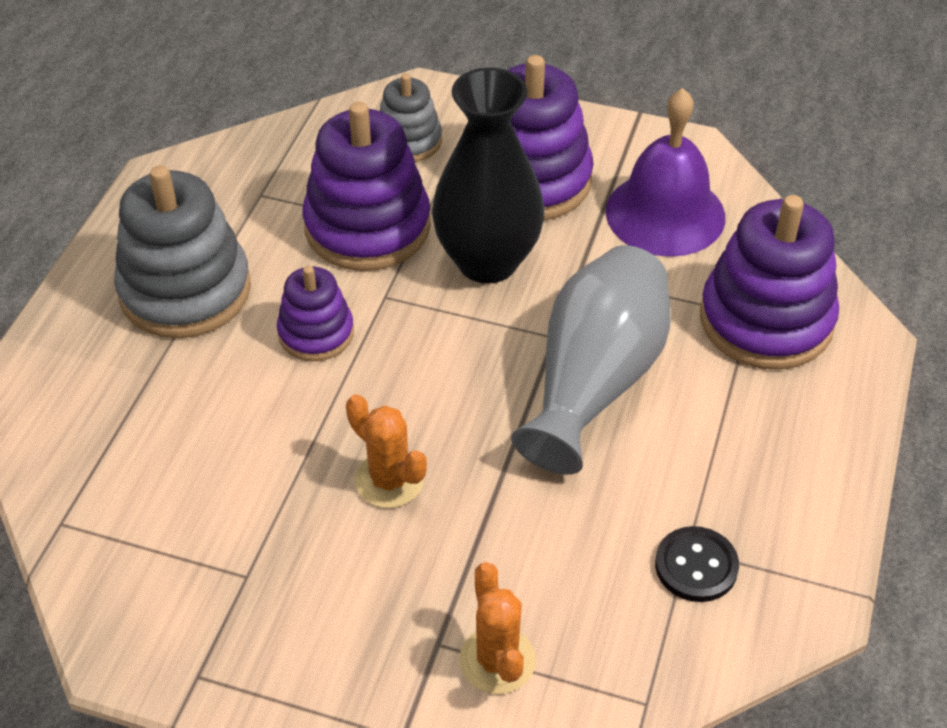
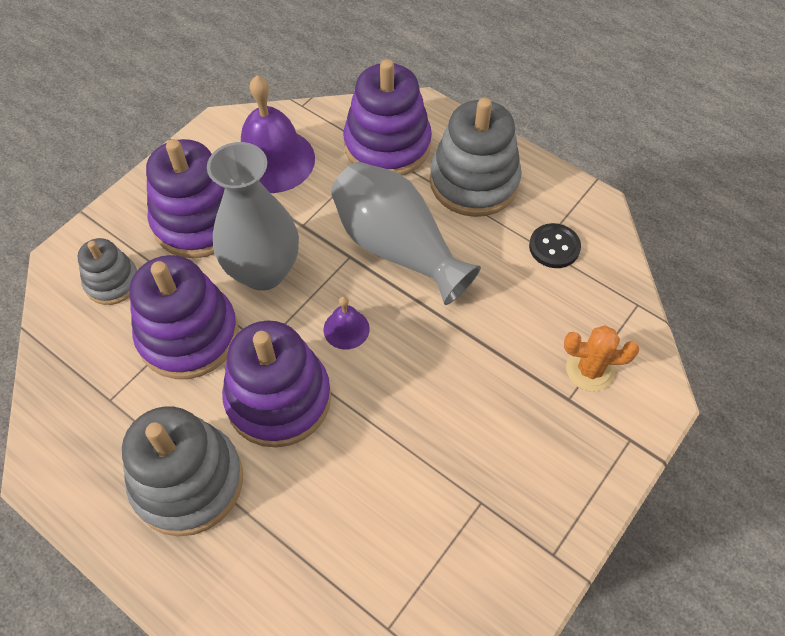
camera: 70 degrees left, 10 degrees up
purple stacking toy [277,266,354,361] -> purple stacking toy [222,321,331,448], size x1.78
orange cactus [346,394,427,508] -> none
black vase [432,68,545,283] -> grey vase [207,142,299,291]
none -> purple bell [323,296,370,349]
none -> grey stacking toy [430,98,522,217]

